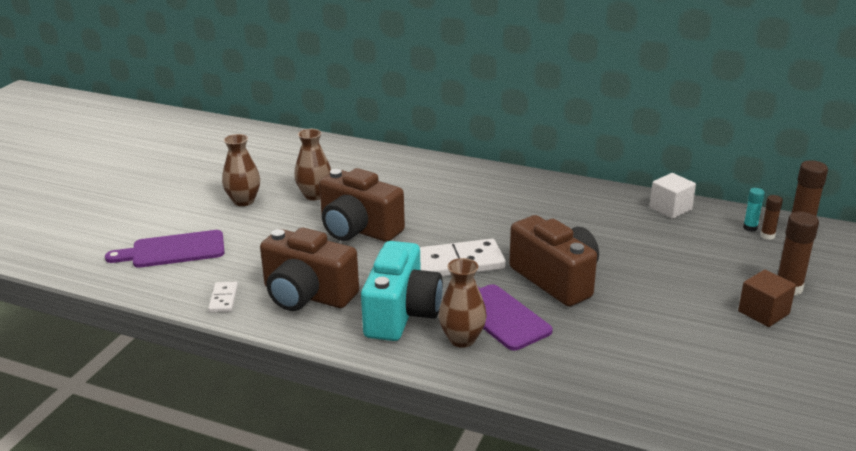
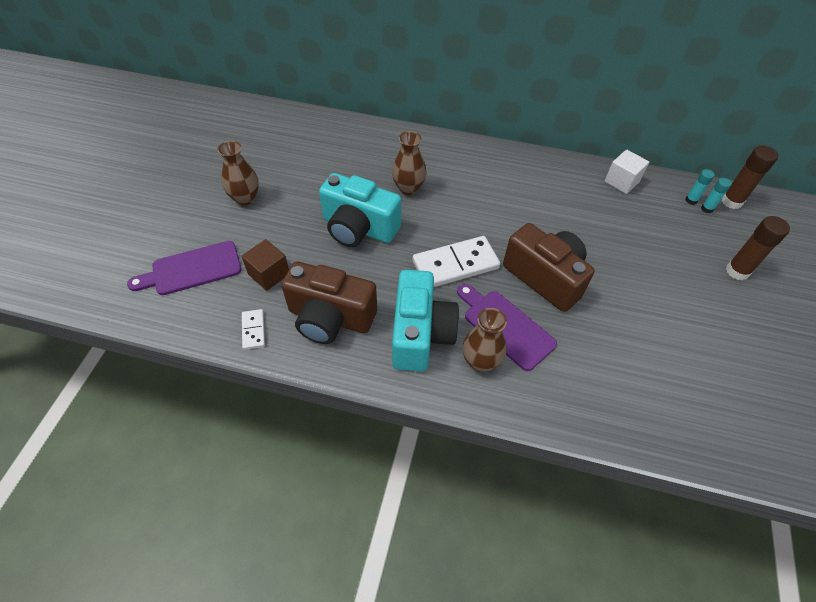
camera: 10 degrees left, 25 degrees up
brown vase [294,129,331,200] -> brown vase moved to [392,131,427,195]
brown camera [319,168,405,242] -> turquoise camera [319,173,401,247]
brown cube [738,270,796,327] -> brown cube moved to [241,239,289,291]
brown glue stick [760,195,783,240] -> turquoise glue stick [701,178,732,213]

